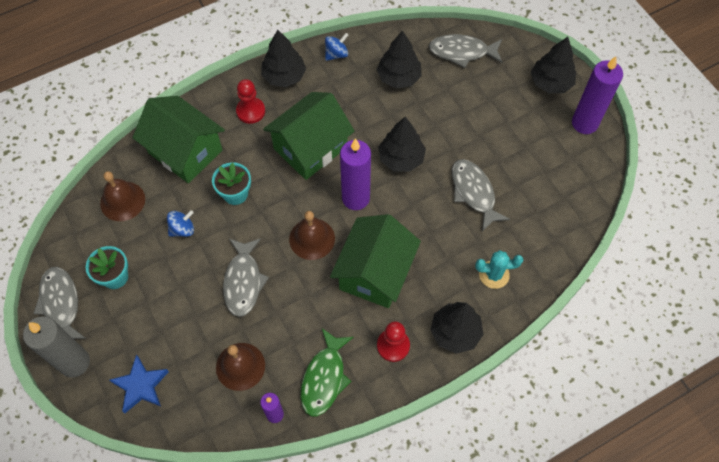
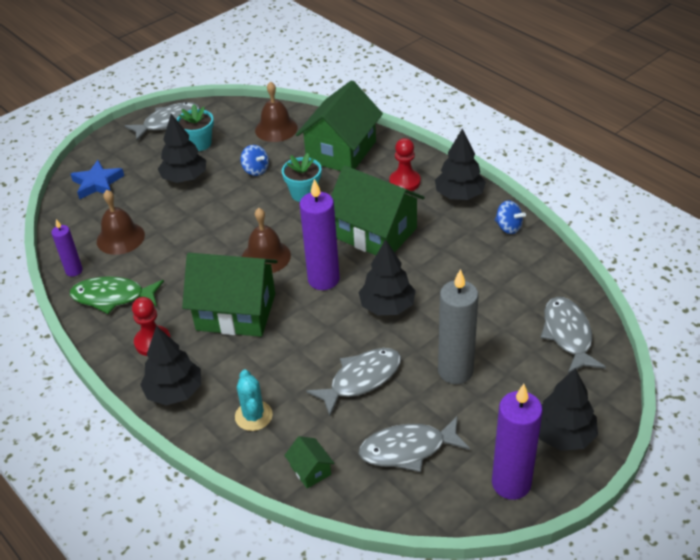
camera: 80 degrees right, 20 degrees down
grey candle [23,316,90,377] -> grey candle moved to [438,269,478,384]
grey fish [223,238,269,317] -> grey fish moved to [359,417,470,472]
black tree [377,31,422,89] -> black tree moved to [158,114,206,183]
none -> green house [284,436,335,488]

